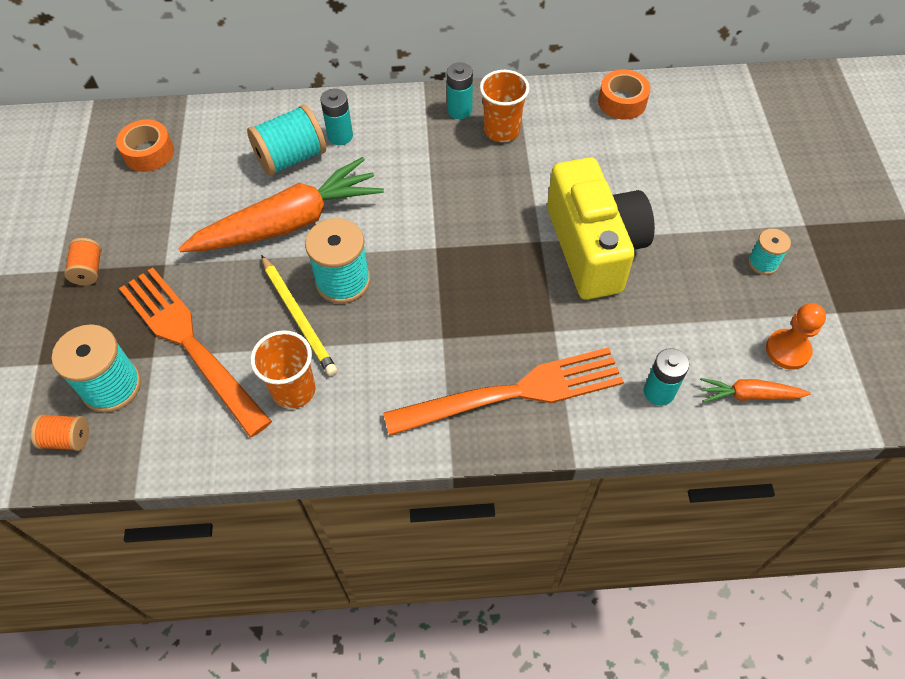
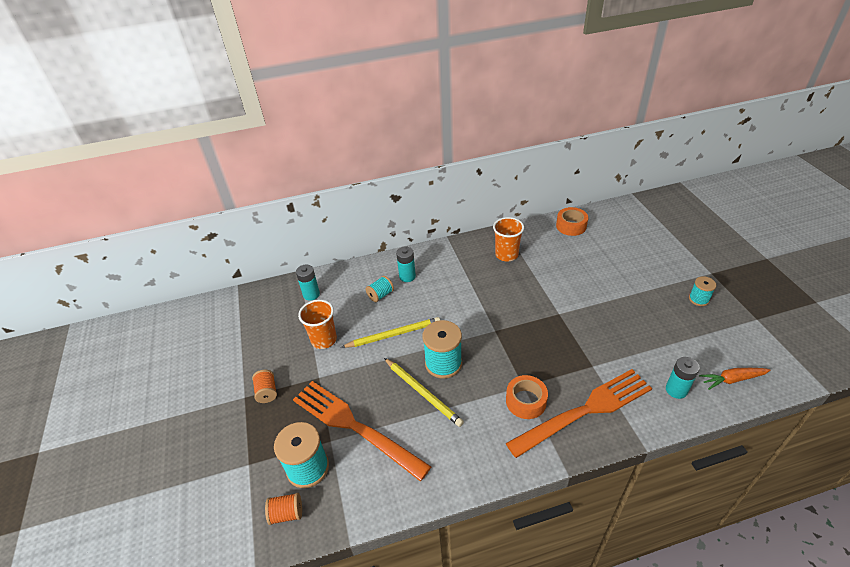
camera: 10 degrees left, 15 degrees down
orange tape [116,119,174,172] -> orange tape moved to [506,375,548,419]
orange carrot [179,157,384,252] -> yellow pencil [341,317,440,348]
turquoise spool [247,104,326,176] -> turquoise spool [366,276,394,302], size x0.55
orange cup [251,330,315,409] -> orange cup moved to [298,300,337,349]
turquoise battery [447,63,473,119] -> turquoise battery moved to [296,264,320,301]
yellow camera [547,157,655,300] -> none
orange pawn [766,303,826,370] -> none

